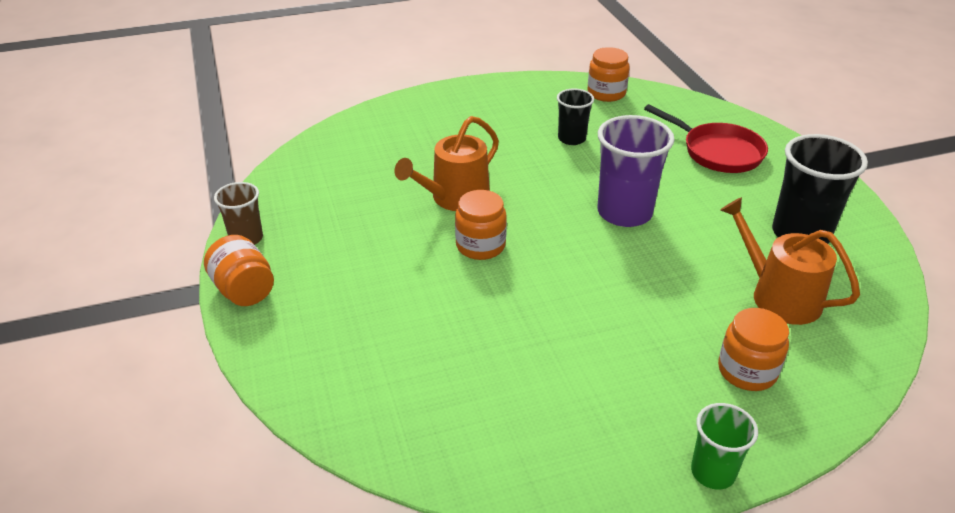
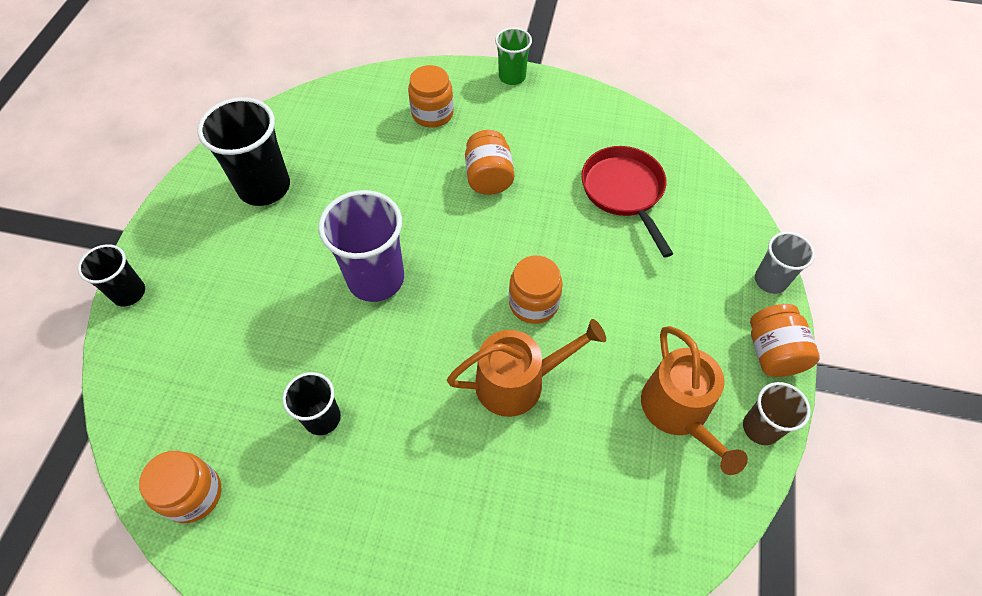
camera: 150 degrees left, 20 degrees up
red pan [644,104,768,173] -> red pan moved to [581,146,673,258]
orange watering can [720,197,860,325] -> orange watering can moved to [641,326,748,475]
none -> black cup [78,244,145,306]
none -> orange jar [465,130,514,195]
none -> grey cup [755,232,815,294]

